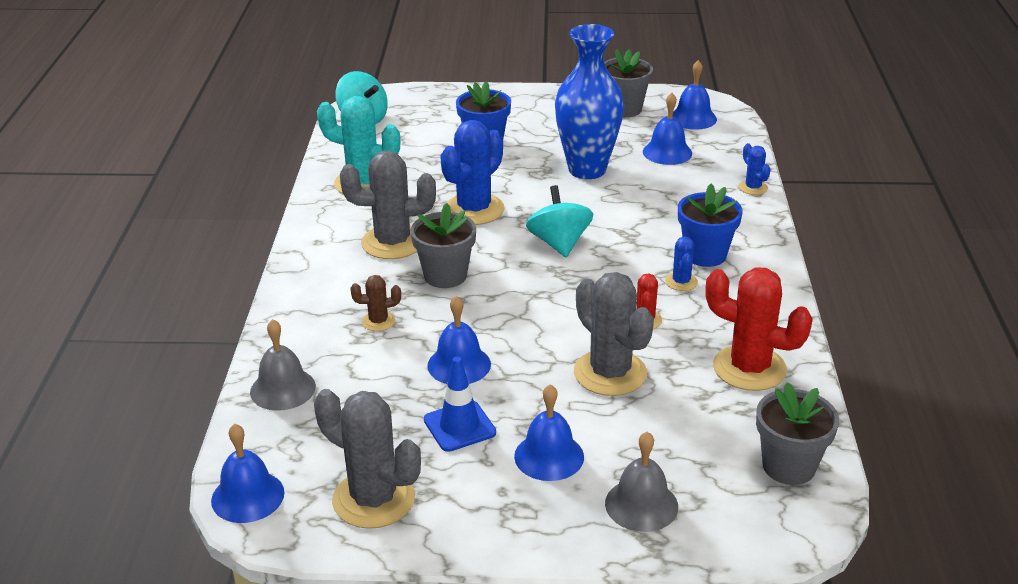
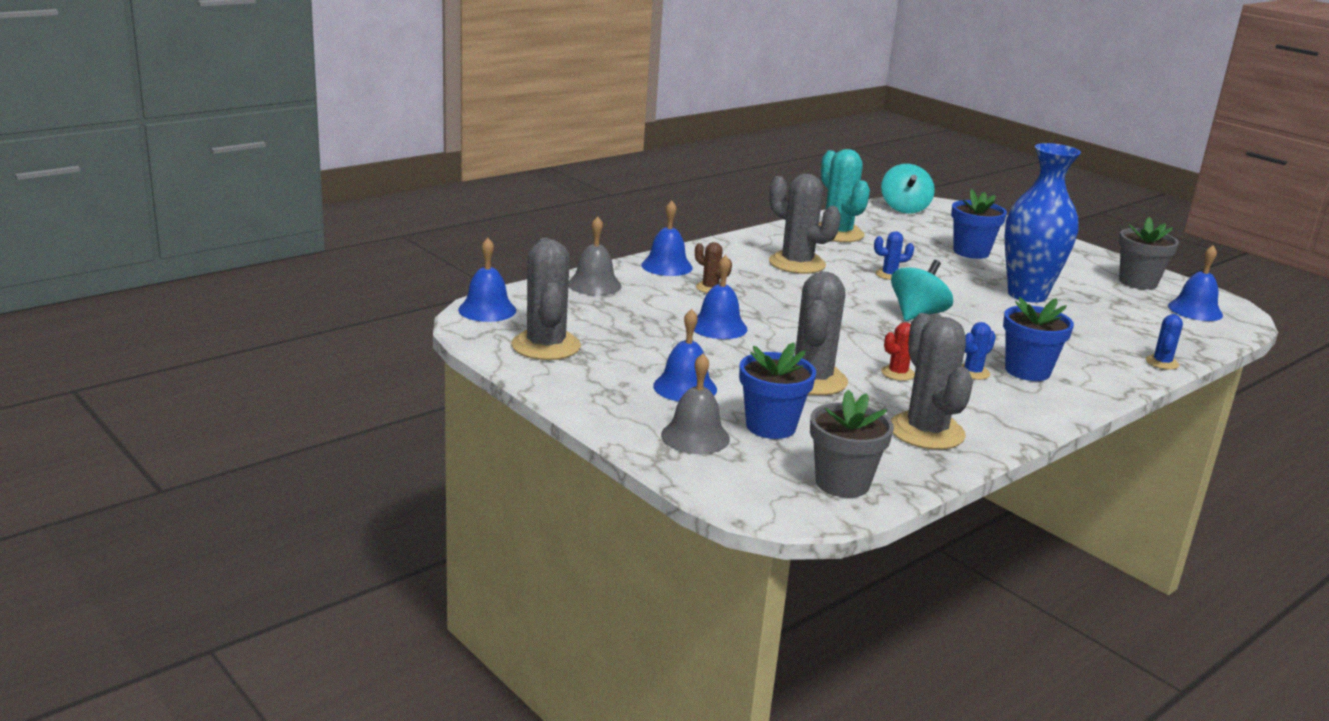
camera: 45 degrees right, 10 degrees down
grey flower pot [411,203,476,288] -> none
blue traffic cone [424,356,496,452] -> none
blue cactus [440,120,505,225] -> blue cactus [874,231,914,280], size x0.49
blue bell [643,93,692,165] -> blue bell moved to [641,201,693,276]
red cactus [706,267,813,391] -> grey cactus [890,313,973,450]
none -> blue flower pot [739,342,816,439]

